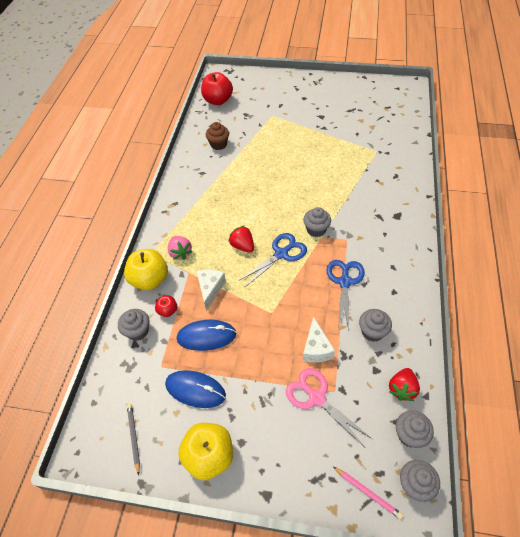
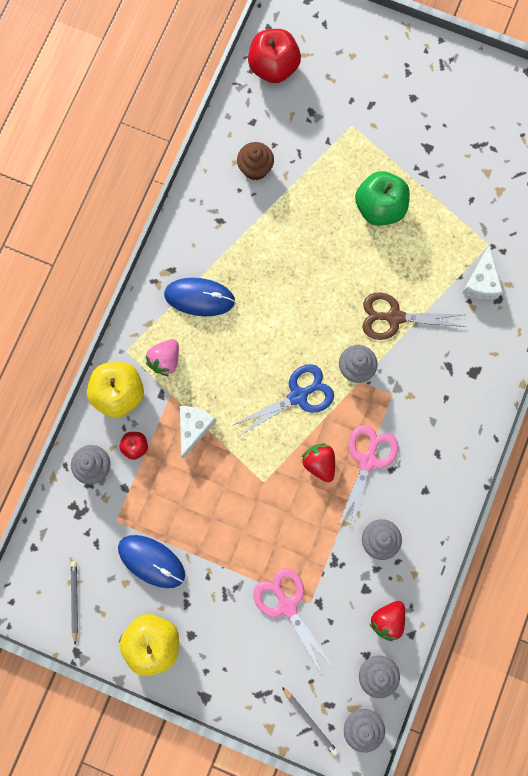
camera: 10 degrees right, 25 degrees up
pink strawberry [168,236,193,260] -> pink strawberry turned 45 degrees clockwise [146,339,179,376]
blue mouse [176,320,236,351] -> blue mouse moved to [164,278,235,316]
red strawberry [228,226,254,252] -> red strawberry moved to [302,443,335,482]
white cheese [303,316,335,362] -> white cheese moved to [462,246,503,299]
blue scissors [326,260,365,331] -> pink scissors [338,425,399,531]
pink pencil [334,467,403,519] -> grey pencil [282,687,338,756]
none -> green apple [355,171,410,226]
none -> brown scissors [362,292,466,340]

